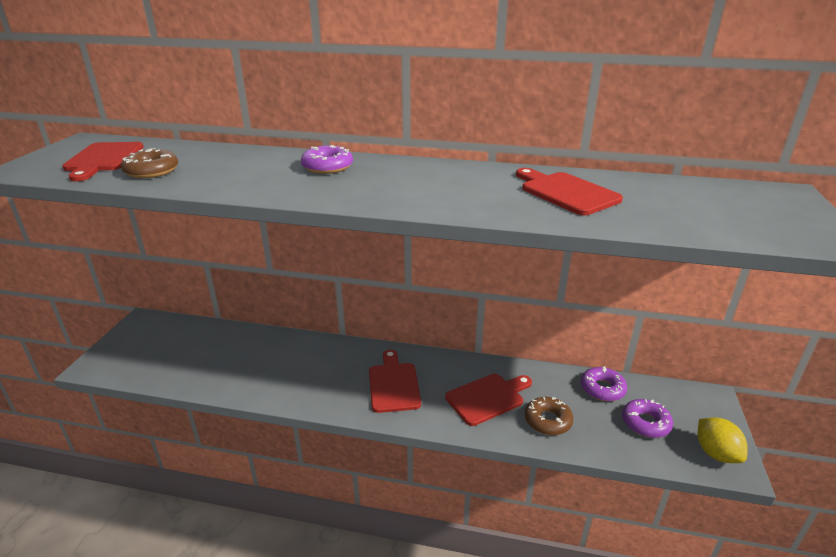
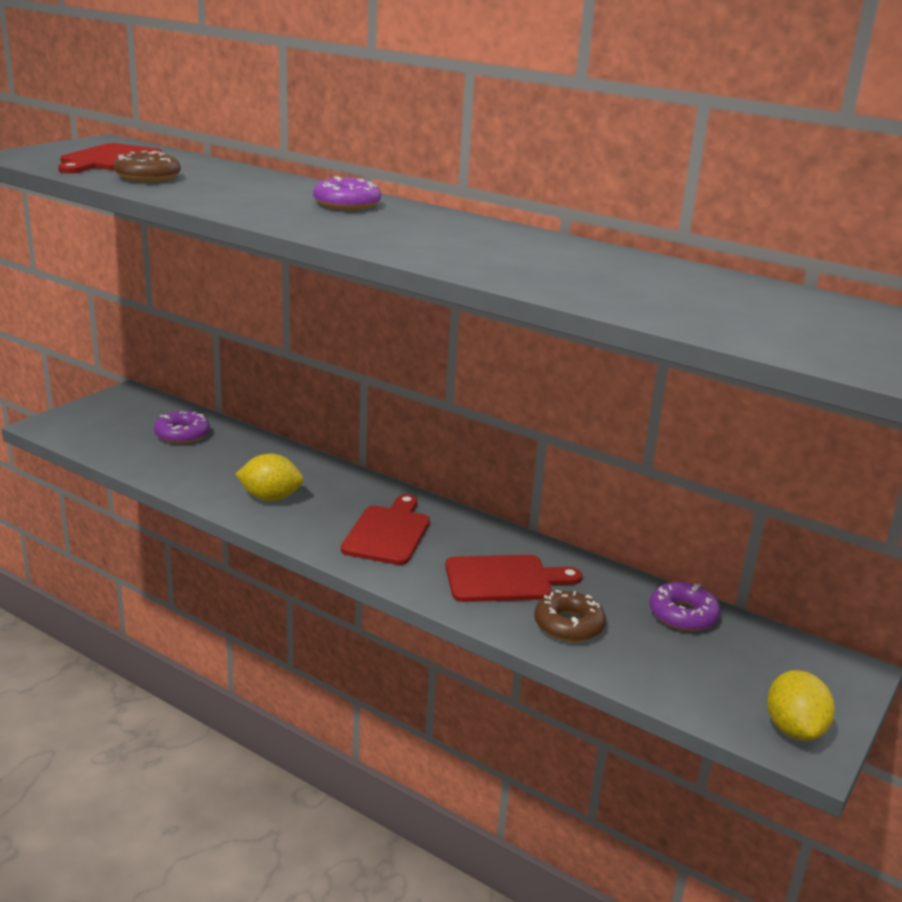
camera: 20 degrees right, 5 degrees down
red cutting board [516,168,623,215] -> none
purple donut [622,399,673,438] -> purple donut moved to [154,411,210,444]
none -> yellow lemon [235,454,304,501]

